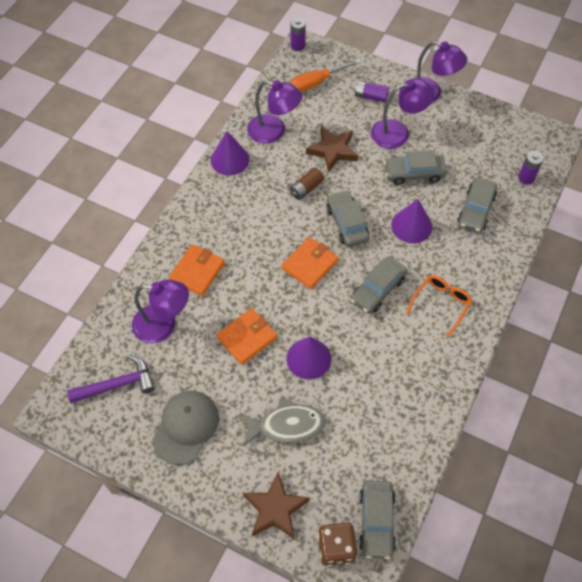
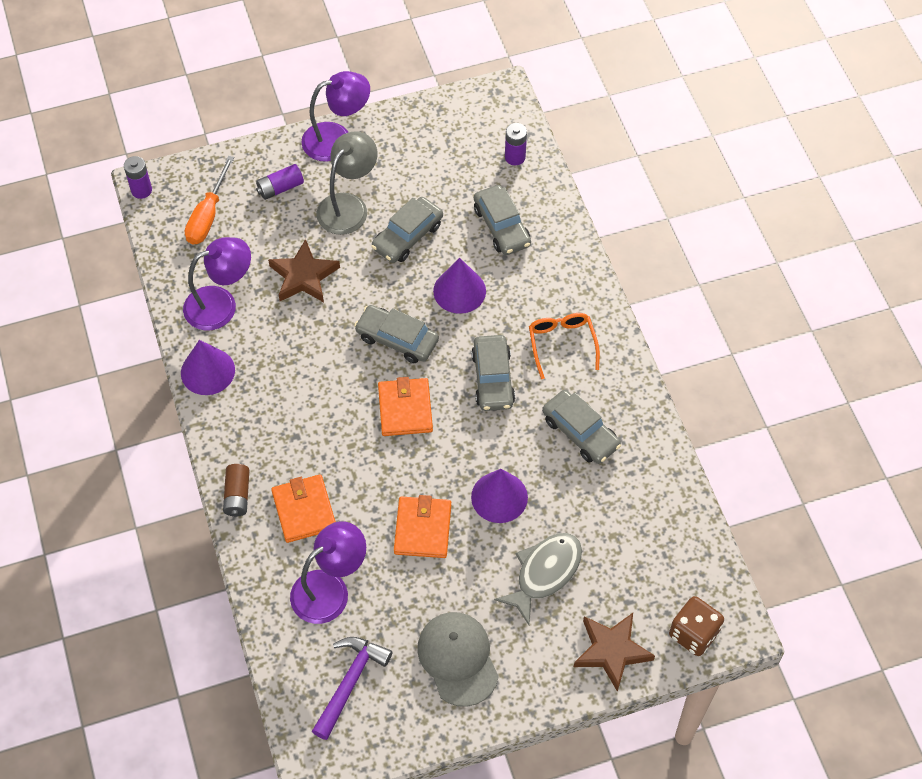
camera: 45 degrees left, 0 degrees up
brown battery [289,167,324,200] -> brown battery moved to [223,464,249,517]
grey car [359,480,396,559] -> grey car moved to [542,390,621,464]
purple lamp [371,78,435,149] -> grey lamp [316,131,378,235]

